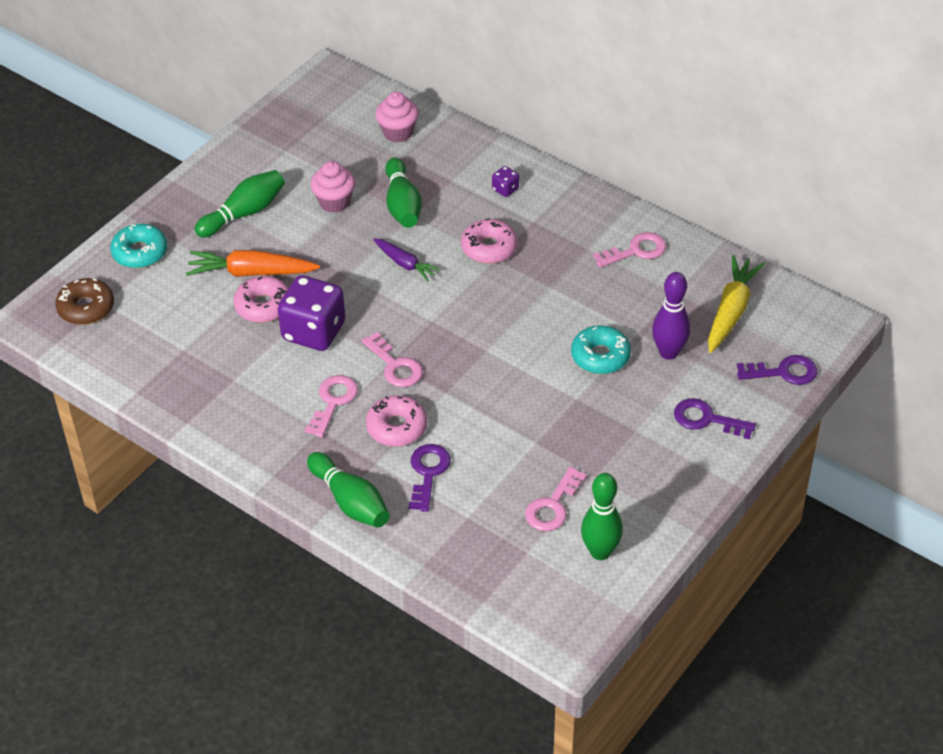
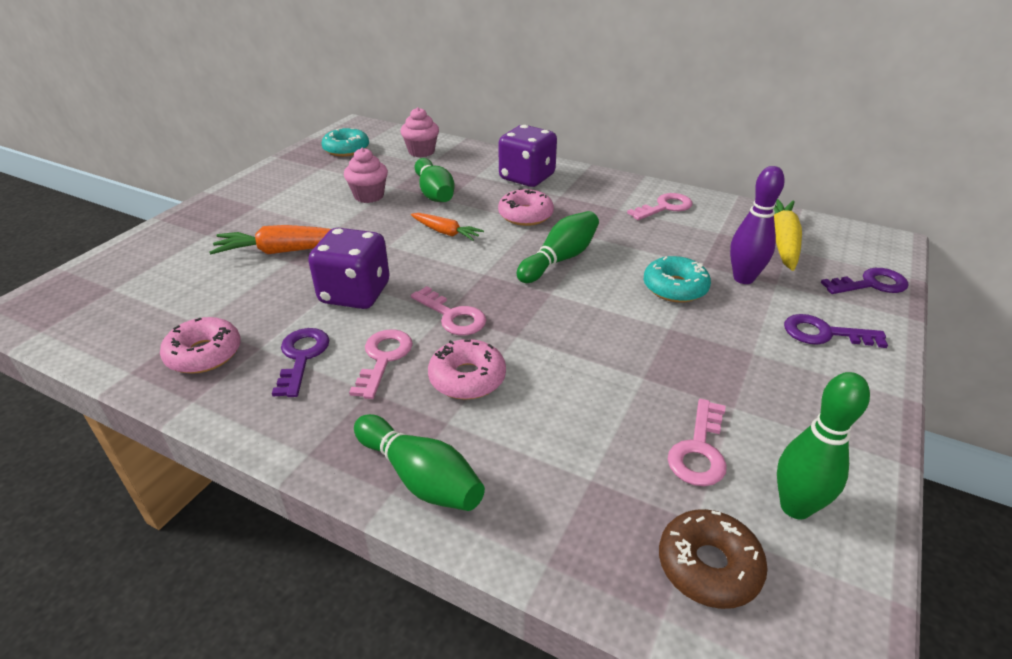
camera: 10 degrees left, 10 degrees down
brown donut [55,278,114,325] -> brown donut moved to [659,509,768,609]
turquoise donut [110,224,167,268] -> turquoise donut moved to [321,128,369,157]
green bowling pin [195,170,285,238] -> green bowling pin moved to [516,211,599,283]
pink donut [233,276,289,323] -> pink donut moved to [160,317,241,374]
purple carrot [373,238,441,281] -> orange carrot [411,213,484,241]
purple key [409,444,451,512] -> purple key moved to [272,328,329,397]
purple dice [492,166,519,197] -> purple dice [499,125,557,187], size x2.33

